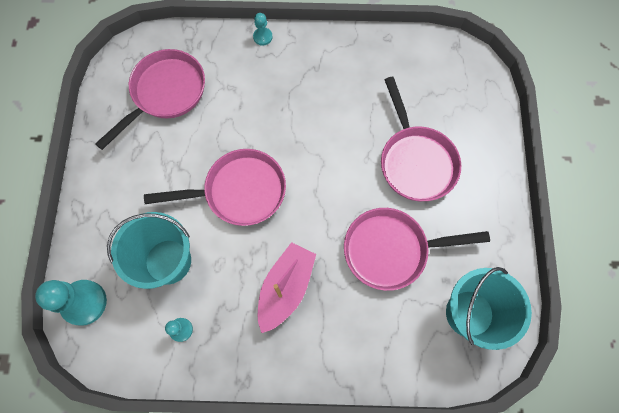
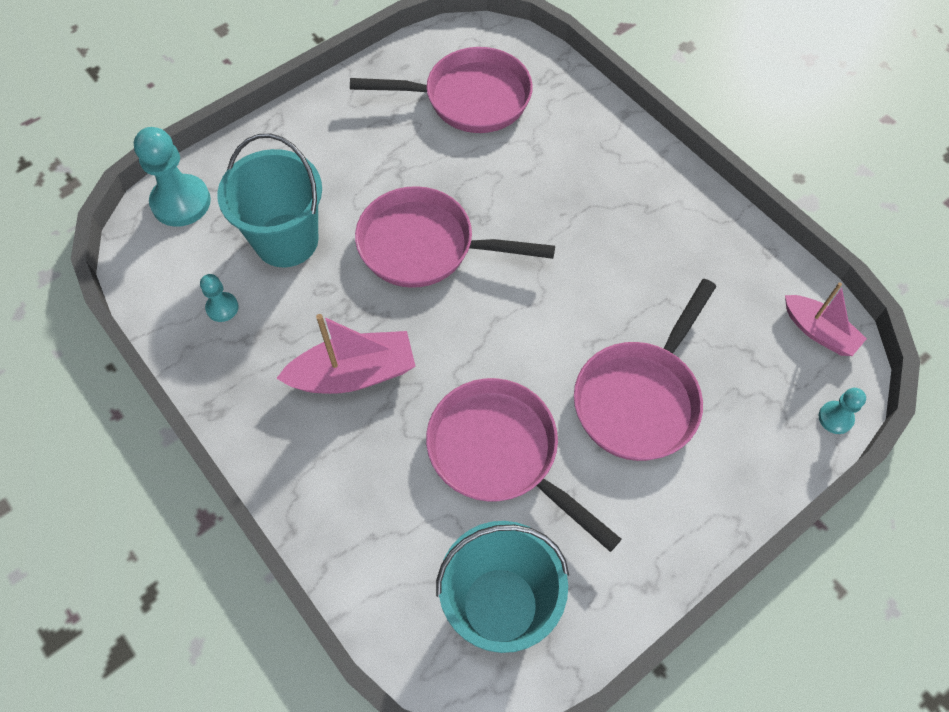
camera: 50 degrees right, 10 degrees down
pink pan [144,149,286,226] -> pink pan turned 150 degrees clockwise [355,186,555,288]
turquoise pawn [253,13,273,46] -> turquoise pawn moved to [818,388,866,434]
none -> pink boat [785,283,867,356]

